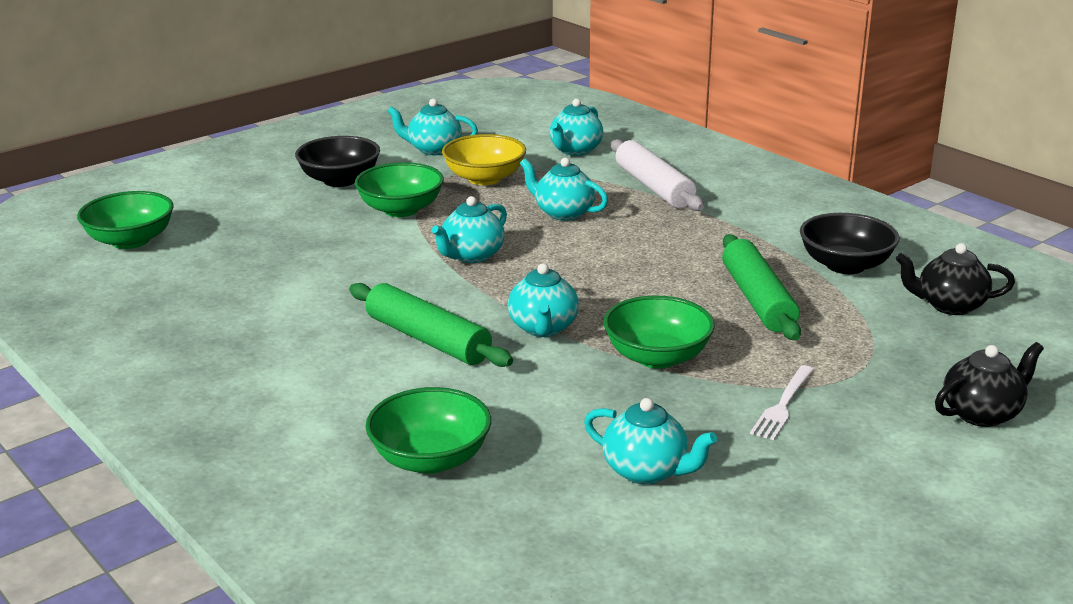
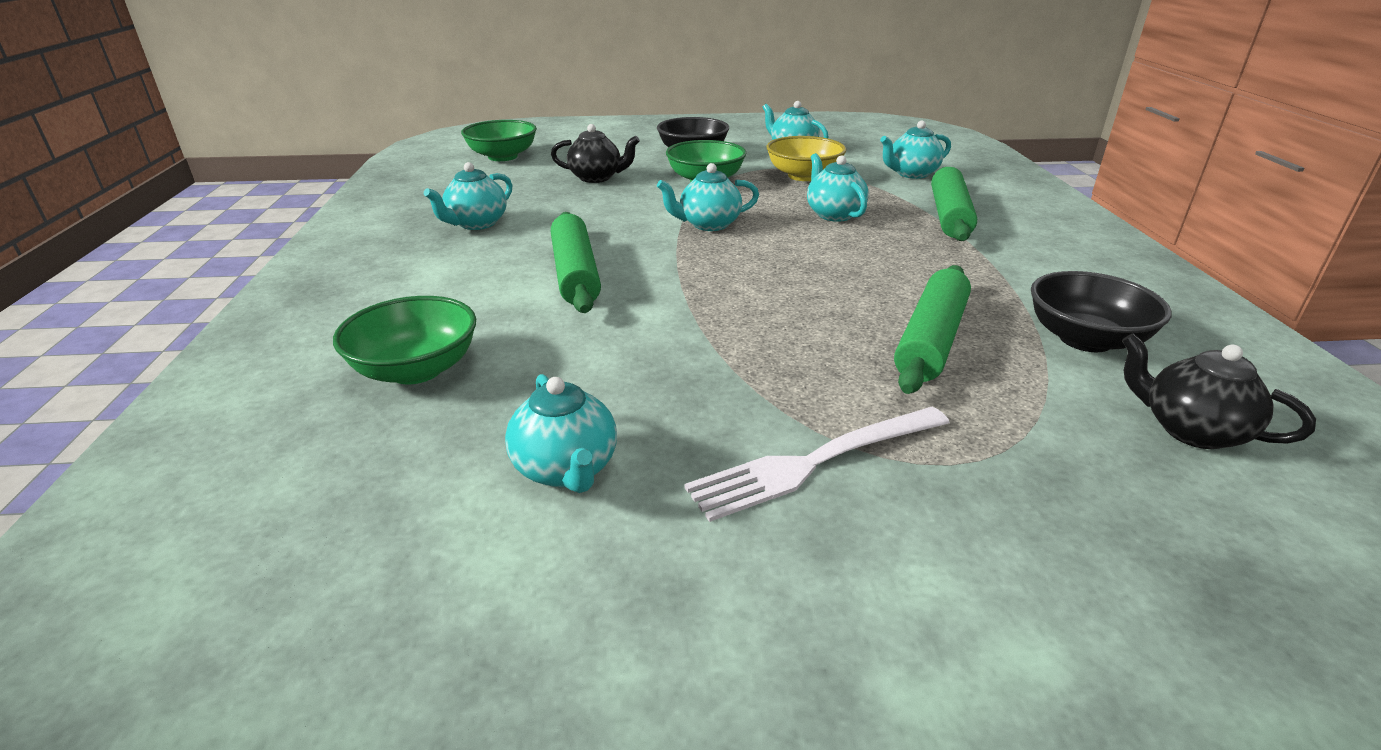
camera: 35 degrees right, 5 degrees up
turquoise teapot [508,263,579,337] -> turquoise teapot moved to [424,162,512,230]
green bowl [603,295,715,369] -> none
white rolling pin [611,139,704,211] -> green rolling pin [931,167,977,241]
white fork [750,365,814,440] -> white fork [684,407,950,522], size x1.56
black teapot [935,342,1044,427] -> black teapot moved to [551,124,640,183]

